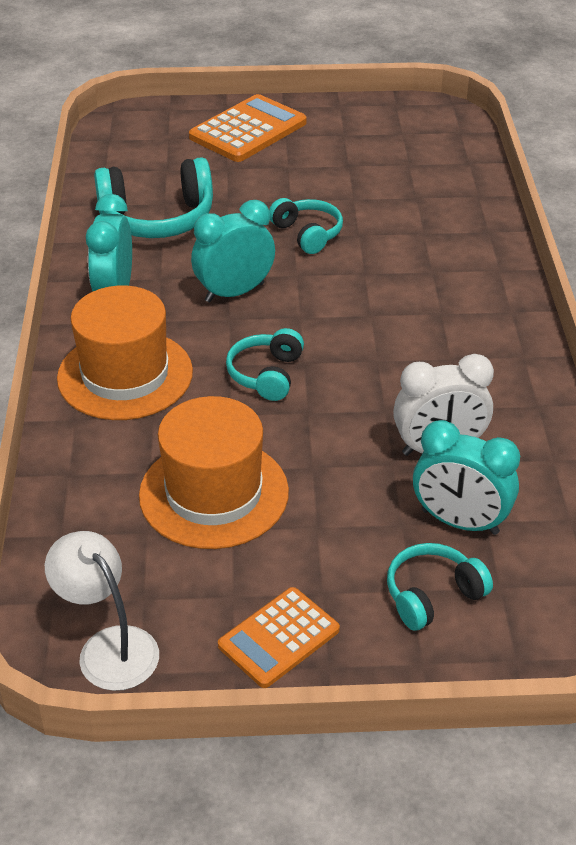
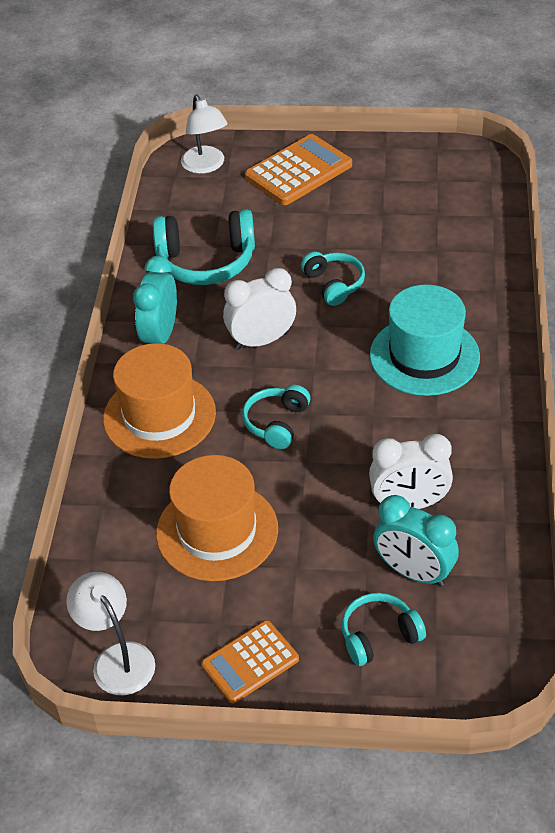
camera: 10 degrees right, 5 degrees up
turquoise clock [191,200,275,302] -> white clock [223,268,296,350]
none -> white lamp [181,95,228,174]
none -> turquoise hat [370,285,480,396]

